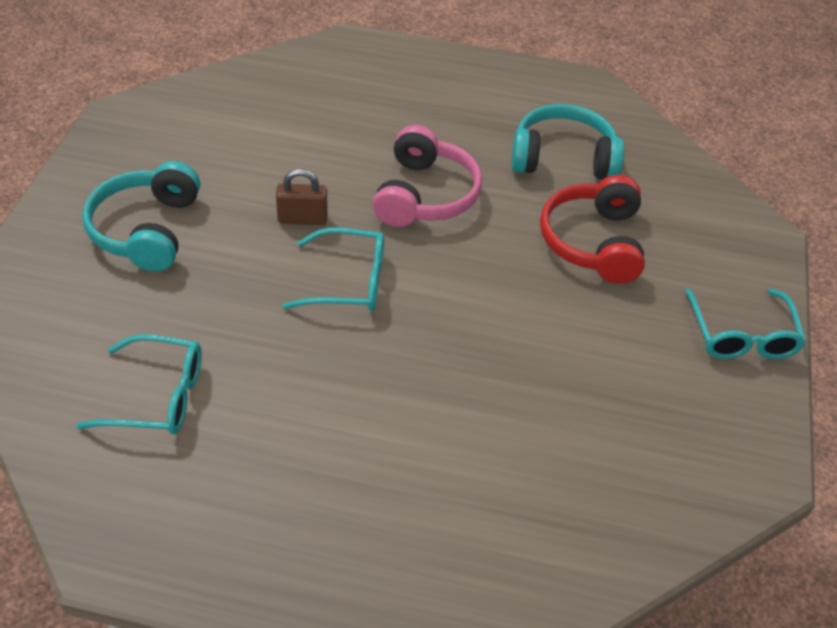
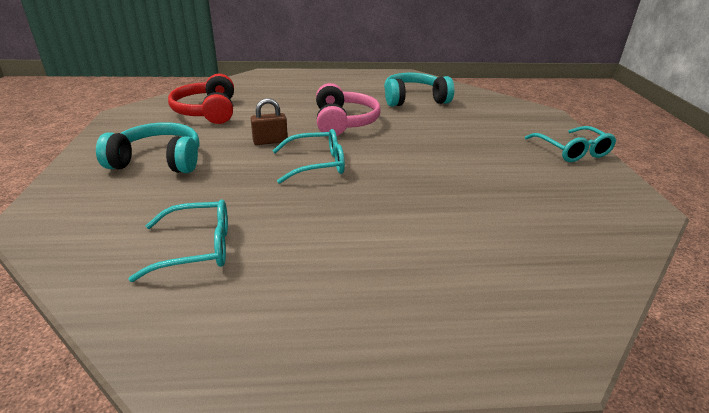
camera: 15 degrees left, 15 degrees down
turquoise headphones [82,161,200,272] -> turquoise headphones turned 105 degrees clockwise [96,122,199,173]
red headphones [540,175,645,284] -> red headphones moved to [168,74,234,124]

